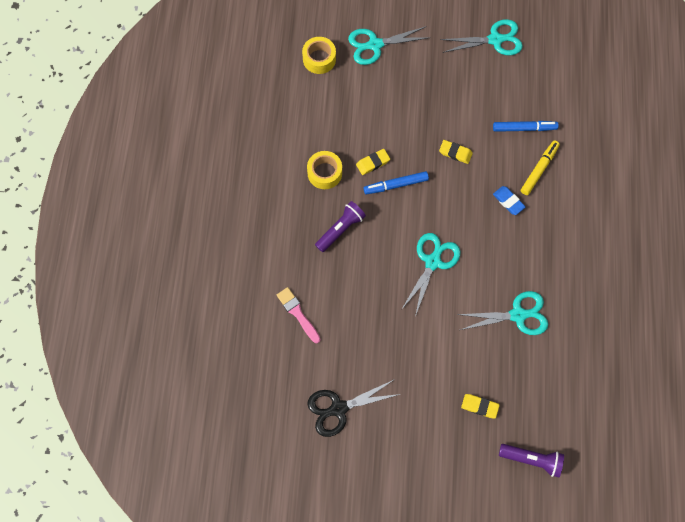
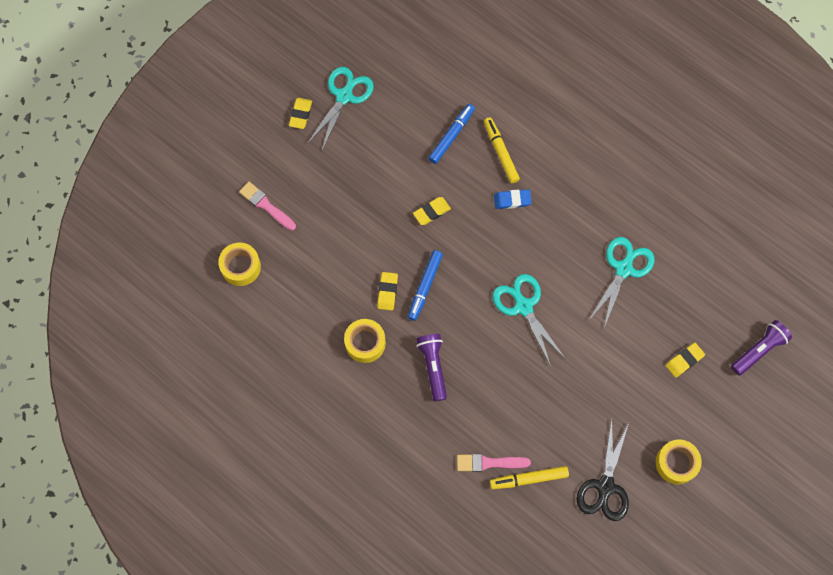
camera: 55 degrees left, 0 degrees up
turquoise scissors [348,26,431,65] -> pink brush [239,182,296,231]
none -> yellow eraser [289,98,312,129]
none -> yellow marker [490,466,569,489]
none -> yellow tape [656,440,702,484]

